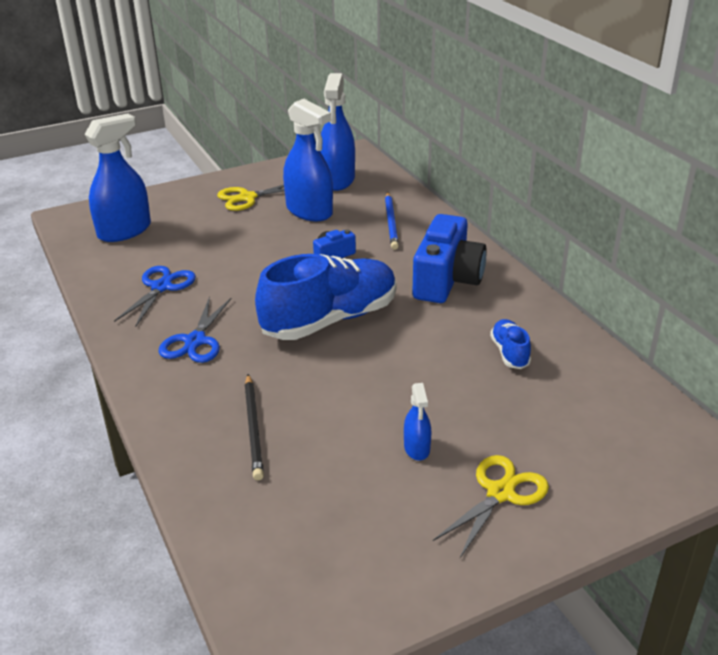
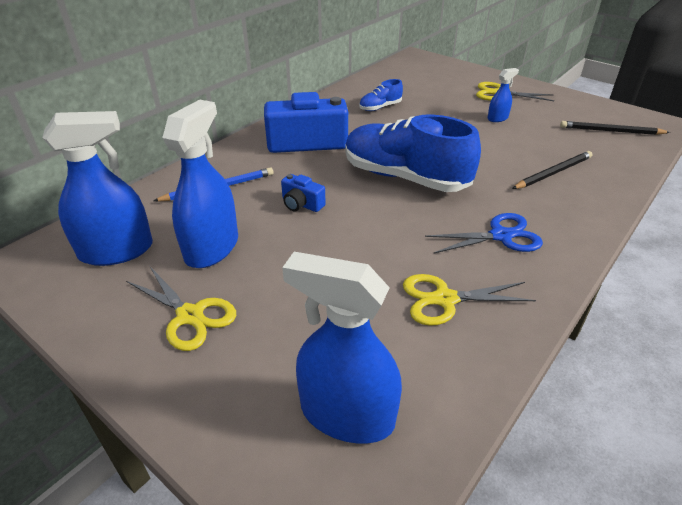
camera: 115 degrees left, 5 degrees up
blue scissors [114,266,196,327] -> yellow scissors [403,274,536,326]
none -> black pencil [560,121,671,135]

